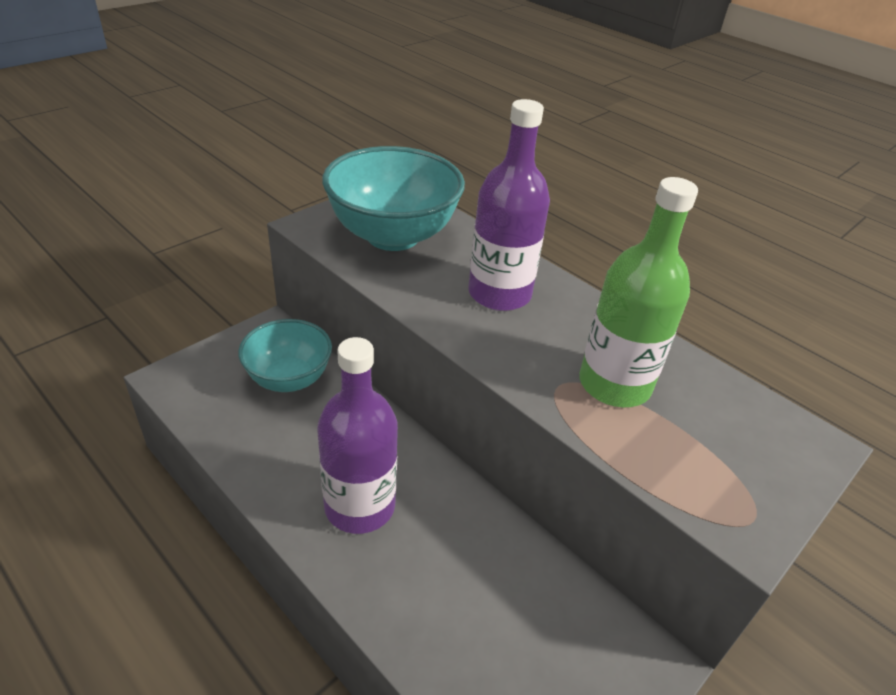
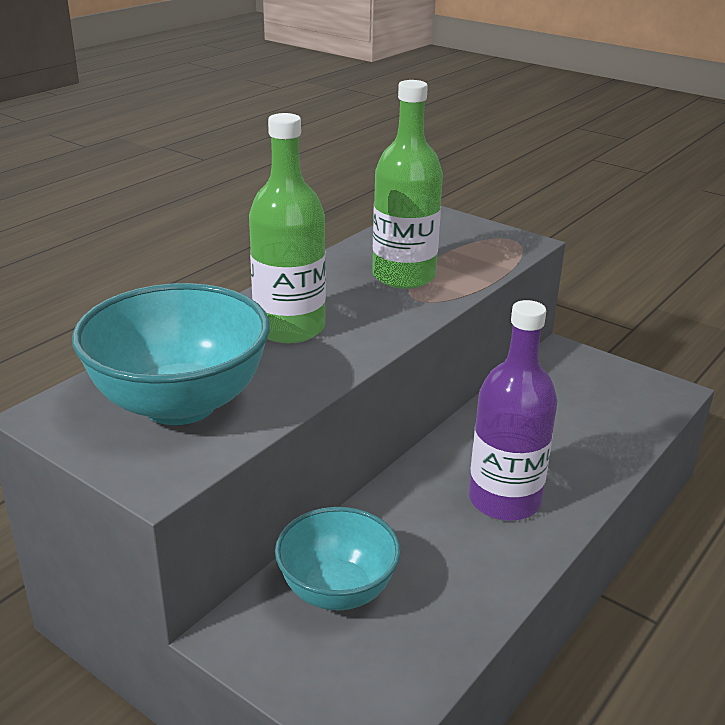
camera: 95 degrees left, 10 degrees down
purple bottle [468,99,550,311] -> green bottle [249,113,326,343]

